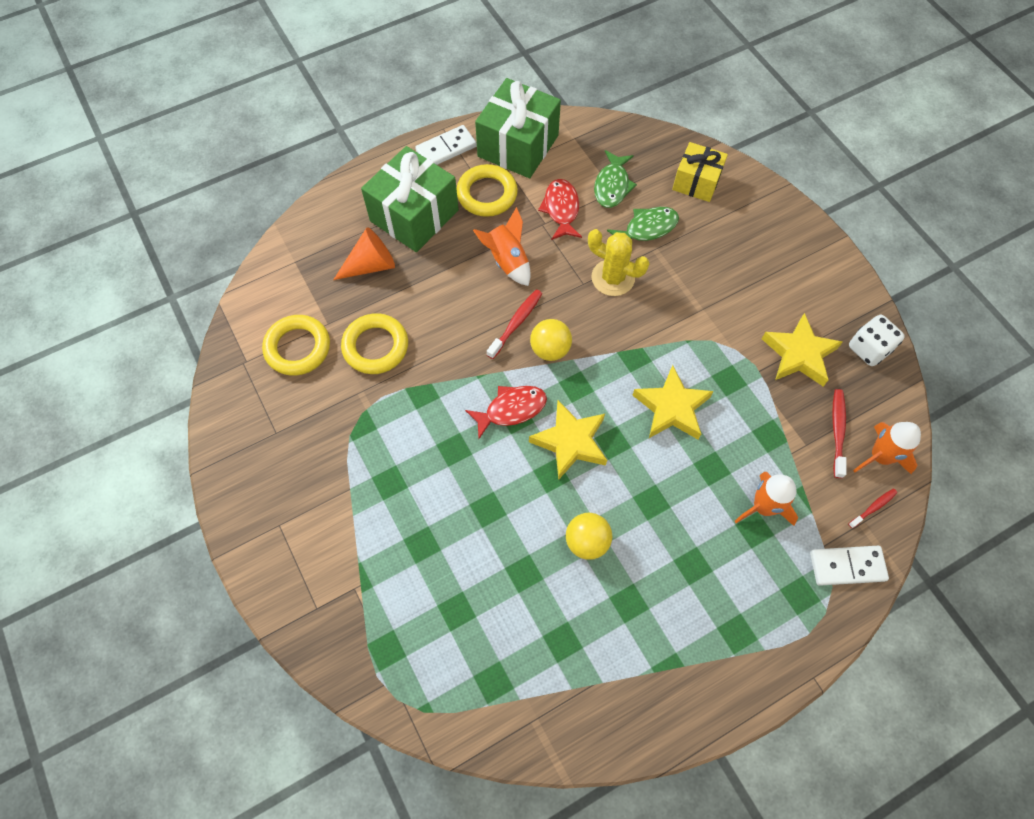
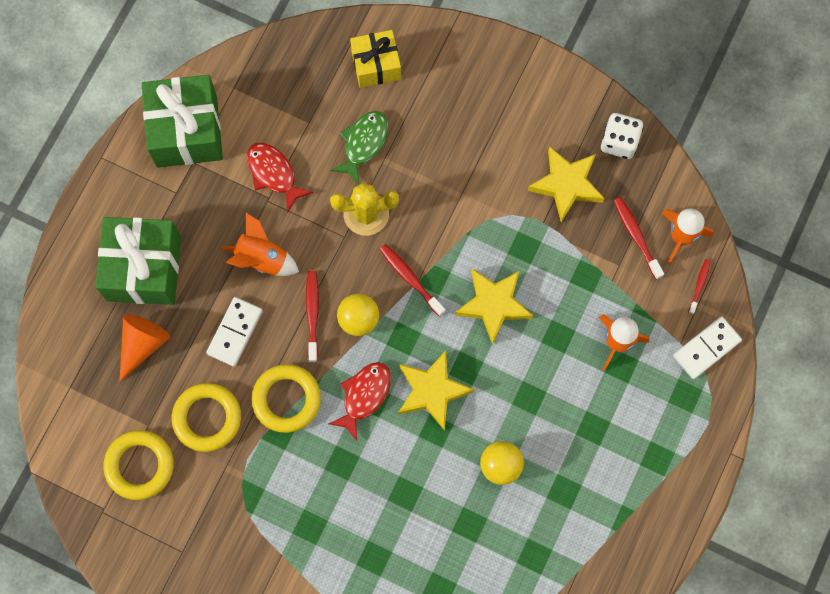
camera: 35 degrees left, 10 degrees up
white domino [415,125,477,165] -> white domino moved to [206,297,263,367]
yellow ring [457,164,518,217] -> yellow ring moved to [251,364,321,433]
green fish [594,150,637,208] -> none
none -> red toothbrush [379,244,446,317]

